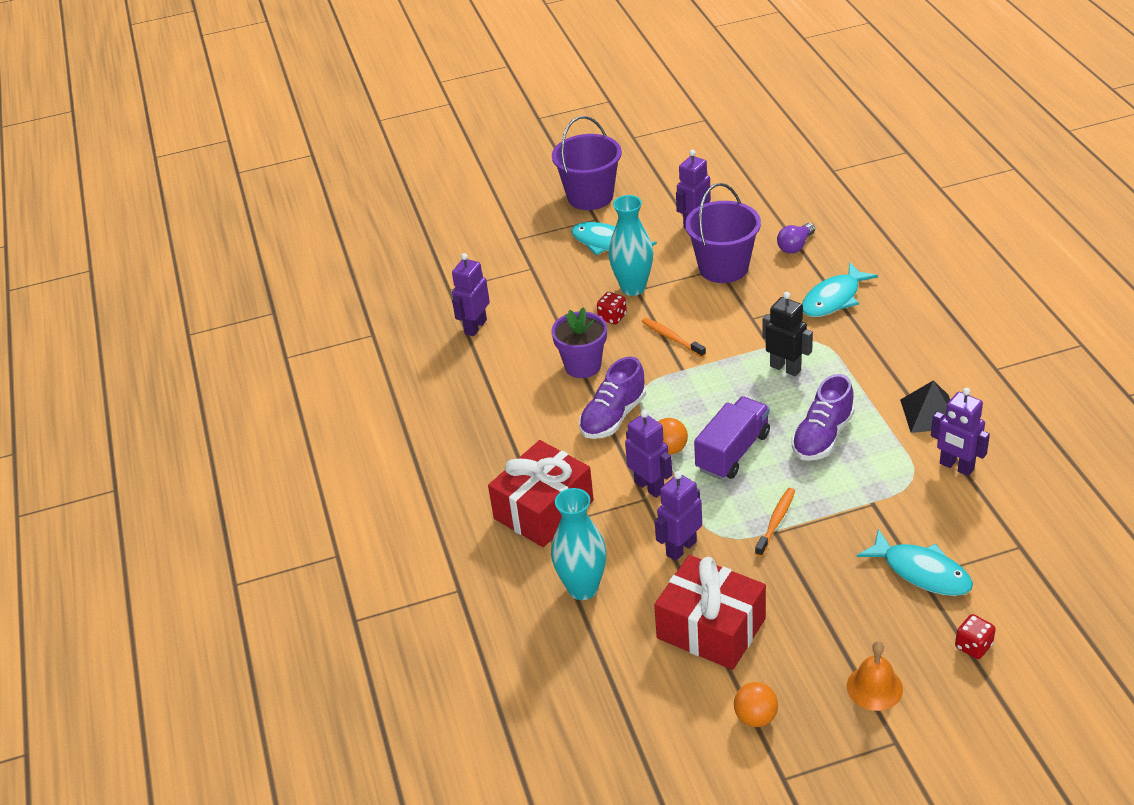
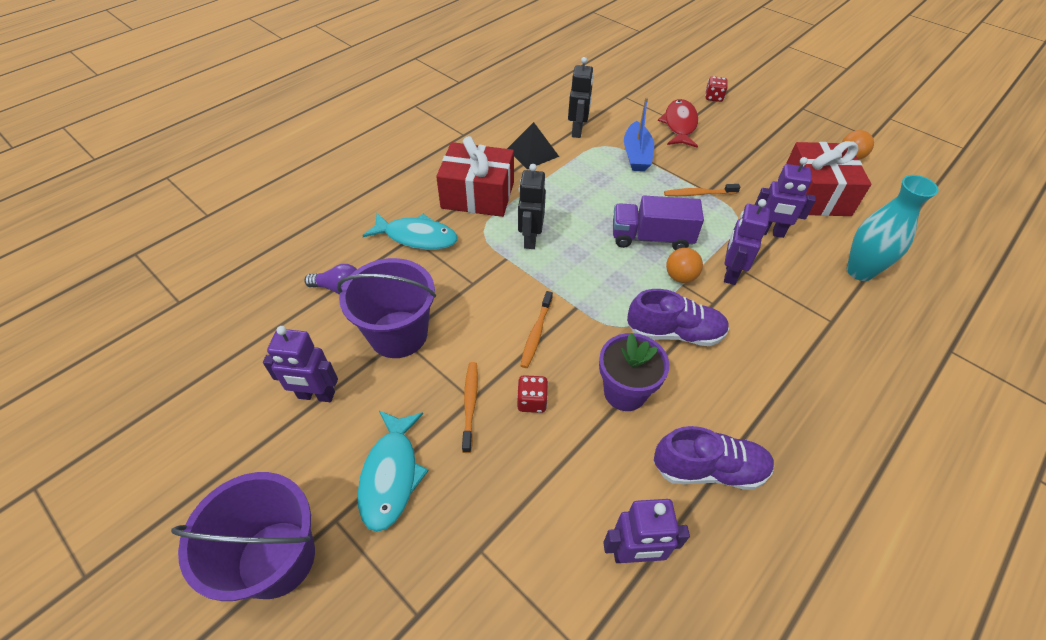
camera: 125 degrees left, 10 degrees up
red gift [488,440,594,547] -> red gift moved to [436,136,514,217]
turquoise vase [609,195,653,296] -> orange toothbrush [462,362,478,453]
purple shoe [792,374,855,461] -> purple shoe moved to [654,426,774,490]
orange bell [847,641,903,711] -> none
turquoise fish [857,529,973,596] -> red fish [658,99,698,148]
purple robot [931,388,990,476] -> black robot [568,57,594,138]
none -> blue boat [624,97,654,171]

